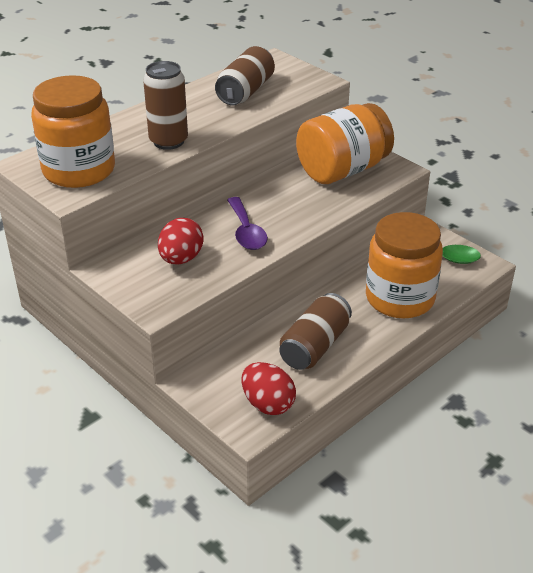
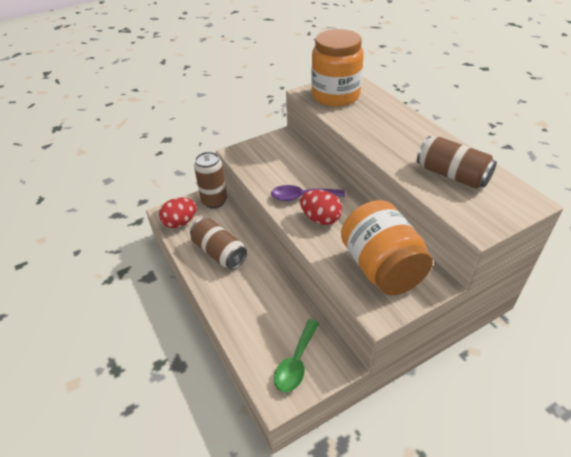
camera: 105 degrees right, 5 degrees up
brown can [143,61,188,150] -> brown can moved to [194,152,227,209]
red egg [158,218,203,264] -> red egg moved to [300,190,342,225]
orange jar [366,212,443,318] -> none

